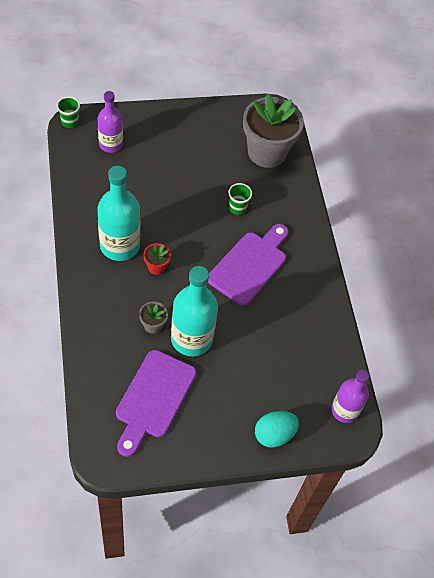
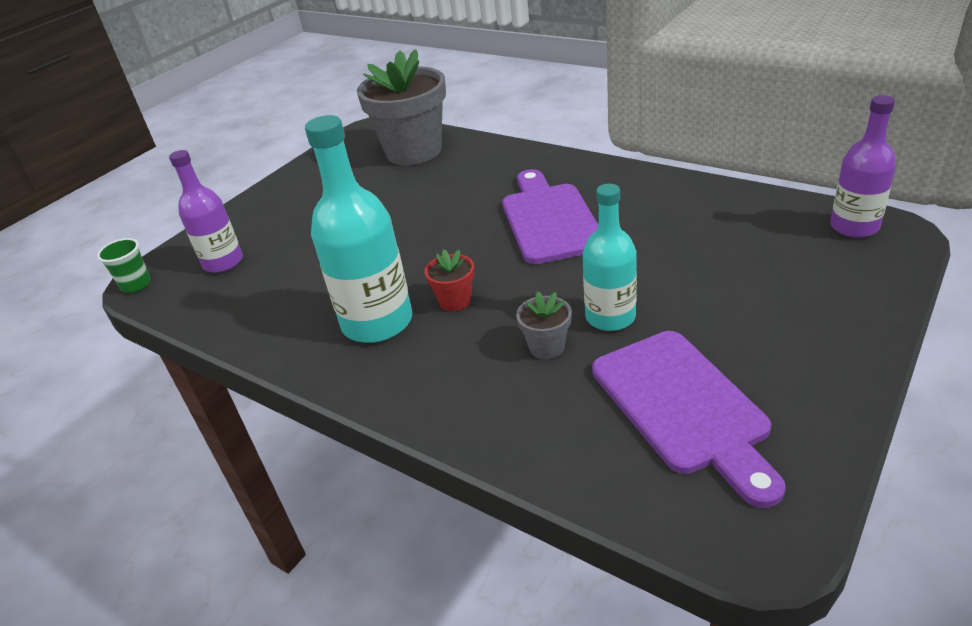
camera: 35 degrees left, 20 degrees down
turquoise bottle [171,266,218,357] -> turquoise bottle [583,184,637,331], size x0.65
green cup [228,183,252,215] -> none
turquoise egg [255,411,299,448] -> none

